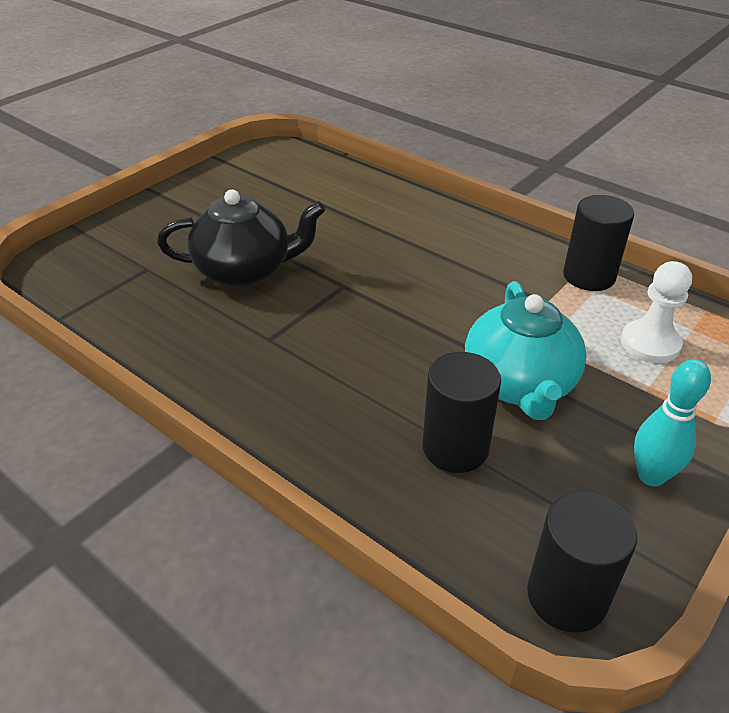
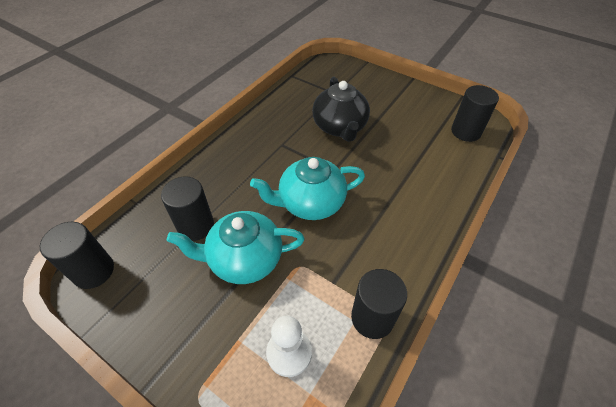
camera: 85 degrees right, 10 degrees up
turquoise bowling pin [634,359,711,487] -> none
none -> turquoise teapot [250,157,365,220]
none -> black cylinder [451,85,499,142]

